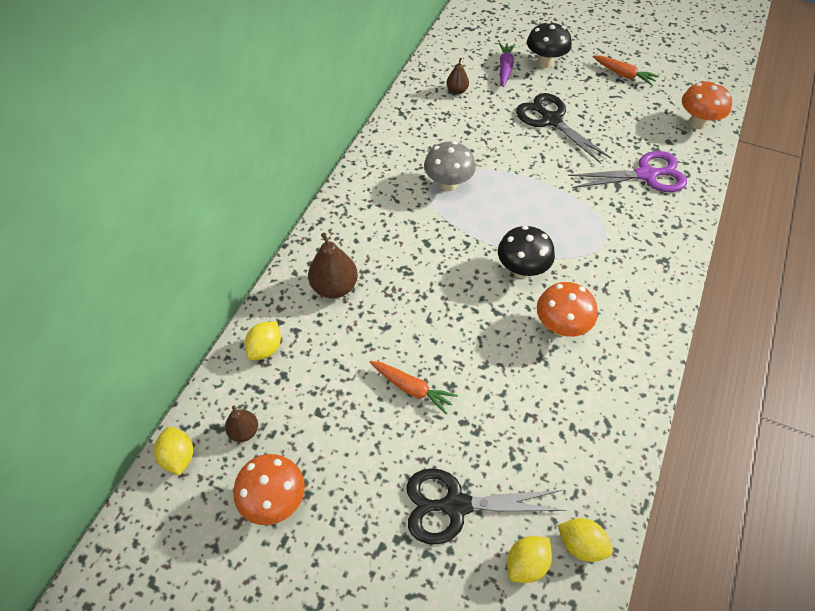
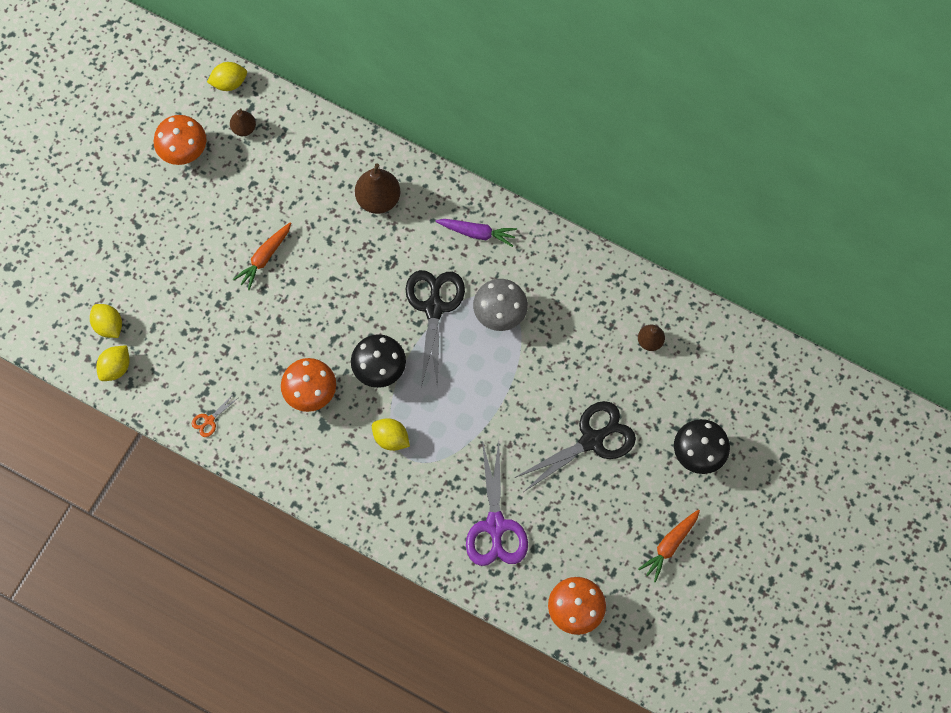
camera: 95 degrees right, 15 degrees up
yellow lemon [245,322,281,360] -> yellow lemon moved to [372,418,410,451]
black scissors [406,468,566,544] -> black scissors moved to [406,270,465,389]
purple carrot [499,42,515,87] -> purple carrot moved to [435,219,517,247]
none -> orange scissors [192,395,238,437]

